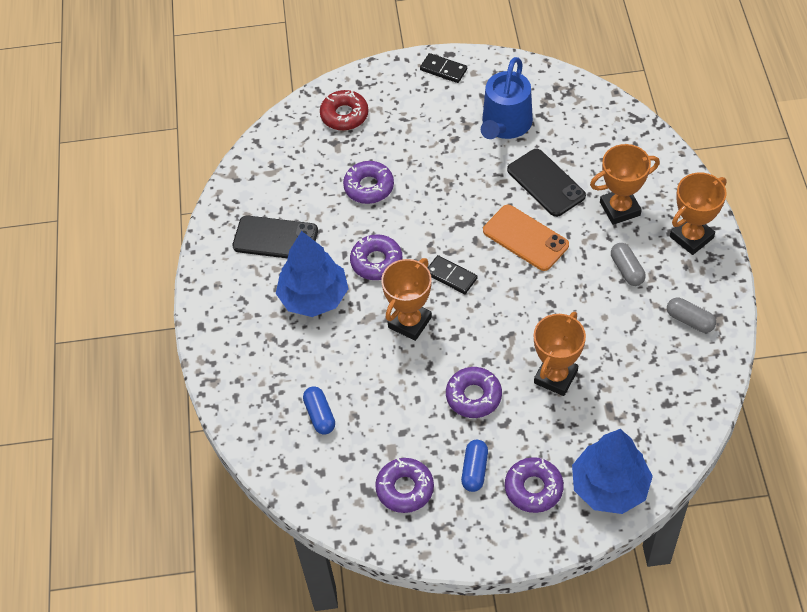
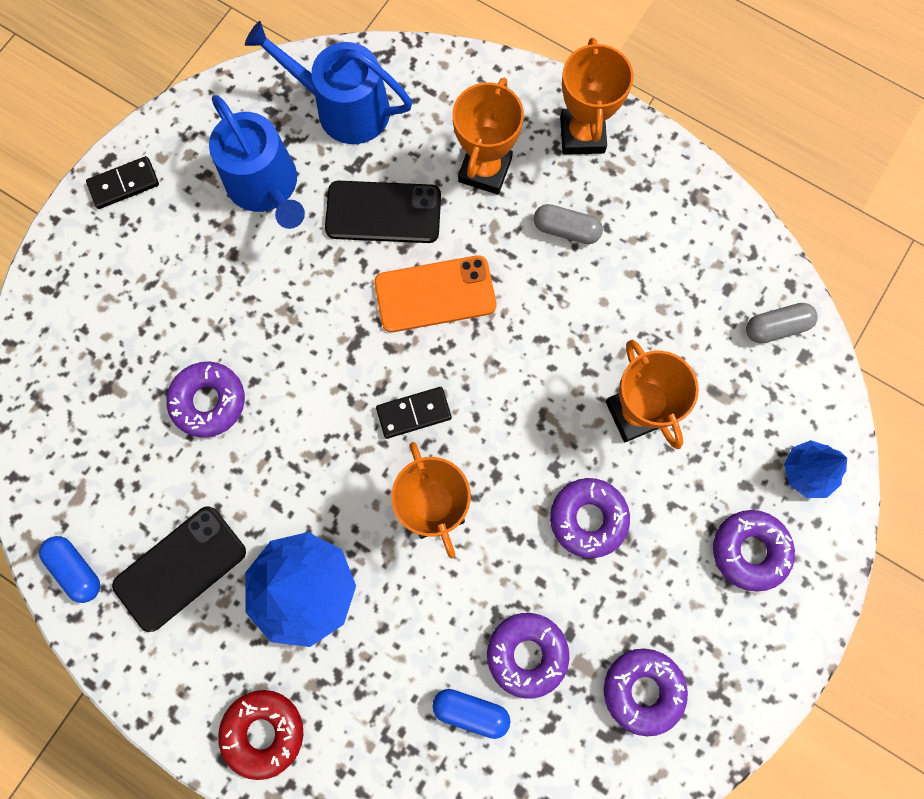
camera: 55 degrees left, 20 degrees up
red donut [320,90,369,131] -> red donut moved to [218,690,303,780]
purple donut [350,234,403,280] -> purple donut moved to [487,613,569,699]
blue capsule [461,440,488,492] -> blue capsule moved to [39,536,100,603]
blue tree [572,429,653,514] -> blue tree [784,440,847,498], size x0.55
grey capsule [667,298,716,333] -> grey capsule moved to [746,303,818,344]
none -> blue watering can [245,21,412,144]

